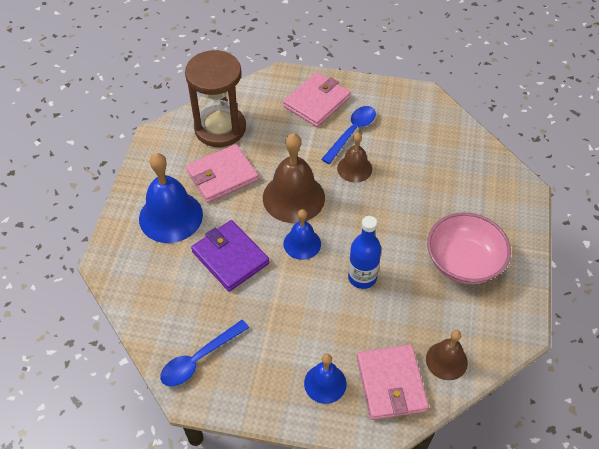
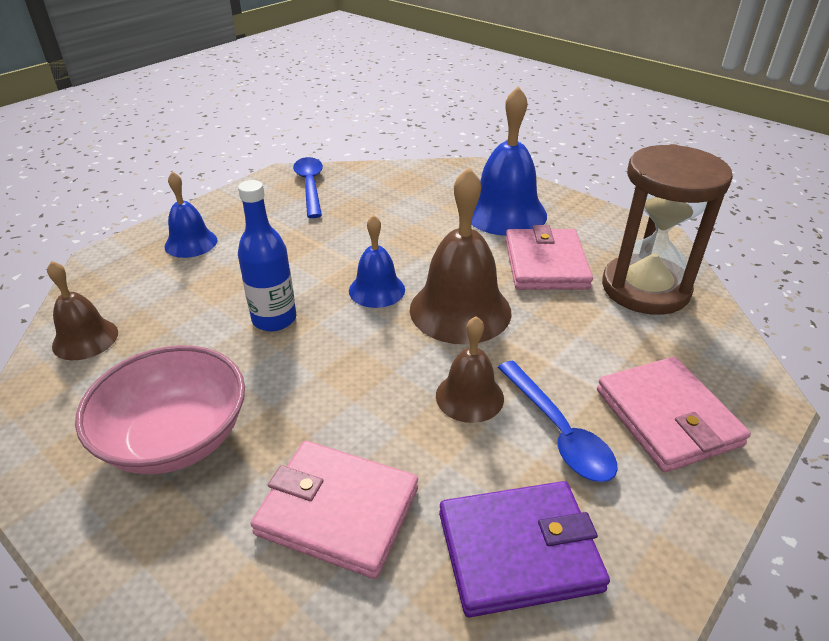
camera: 120 degrees right, 15 degrees down
purple wallet [191,220,270,292] -> purple wallet moved to [439,481,610,617]
pink wallet [357,344,429,420] -> pink wallet moved to [251,441,418,579]

